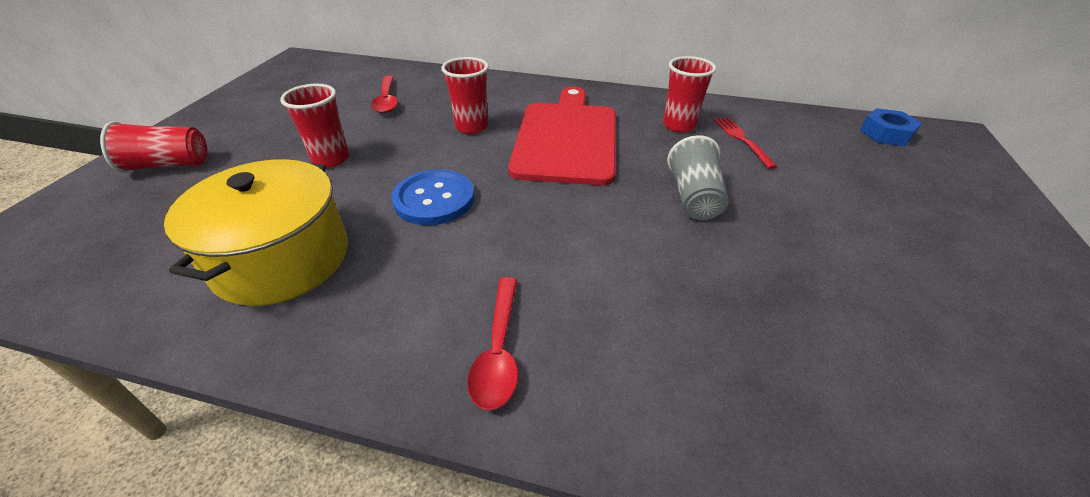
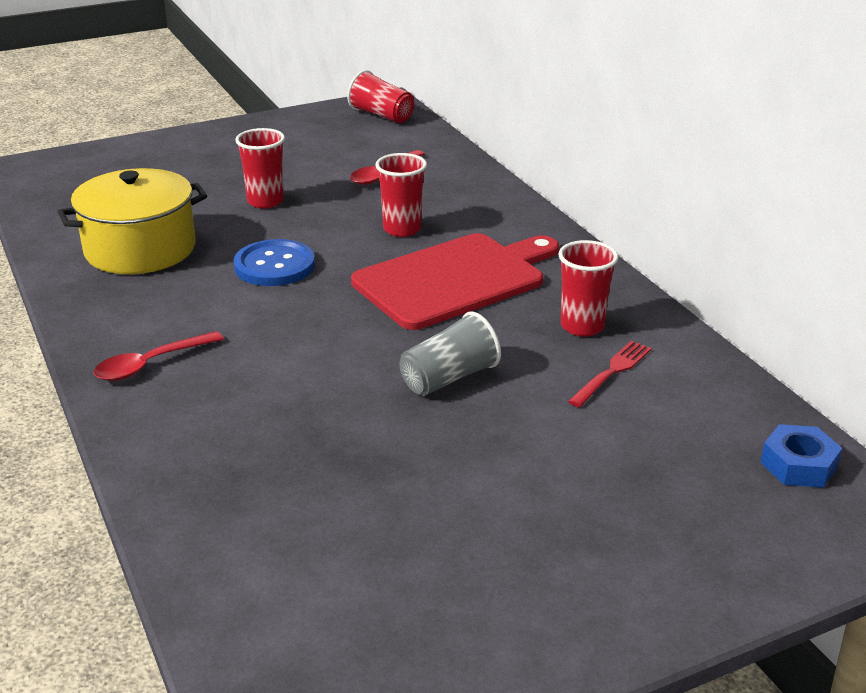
camera: 50 degrees right, 10 degrees down
red cup [100,121,207,173] -> red cup moved to [347,70,414,123]

